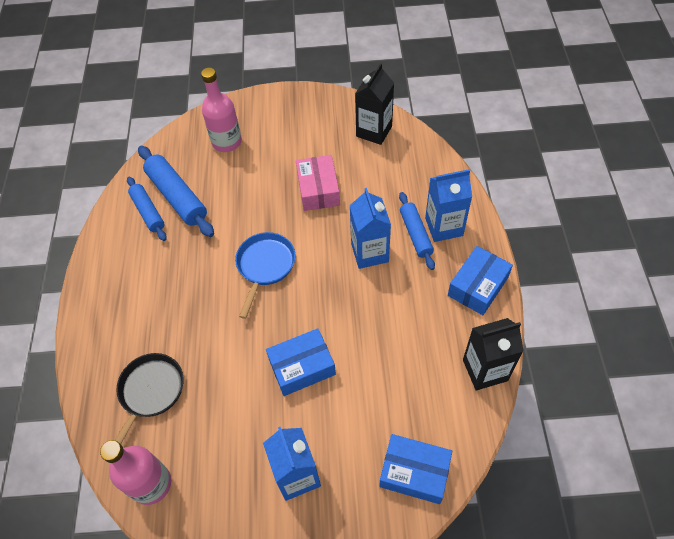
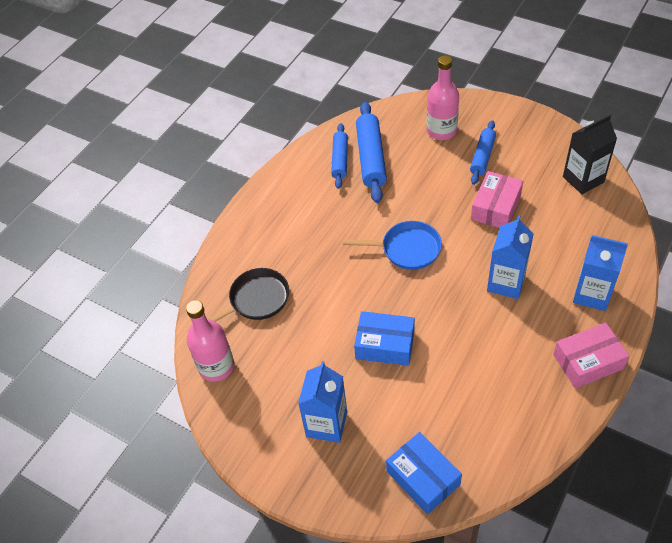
camera: 35 degrees right, 5 degrees down
blue pan [235,232,295,319] -> blue pan turned 45 degrees clockwise [343,221,442,270]
blue rolling pin [399,192,435,270] -> blue rolling pin moved to [470,120,496,185]
blue box [448,246,513,315] -> pink box [553,323,630,388]
black carton [463,318,523,391] -> none

